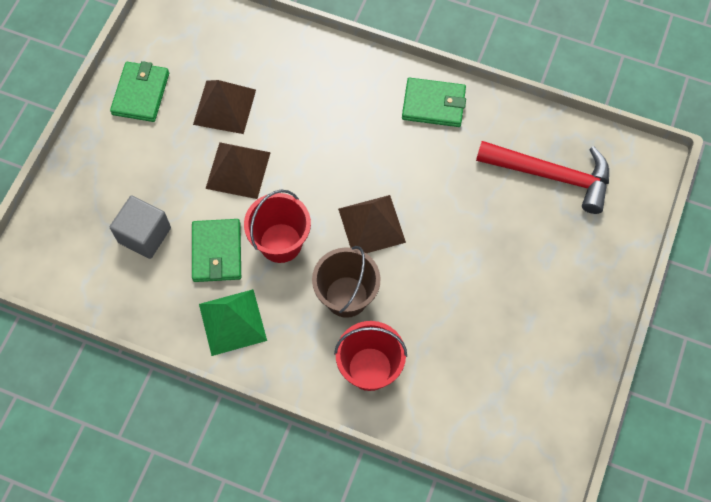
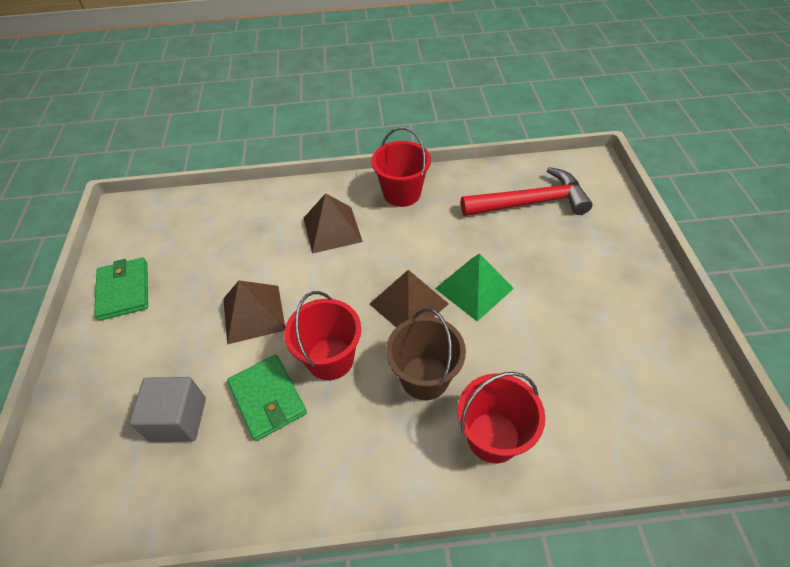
camera: 25 degrees left, 15 degrees down
brown pyramid [193,80,256,134] -> brown pyramid moved to [304,193,363,254]
green pyramid [199,289,267,356] -> green pyramid moved to [435,253,514,321]
green wallet [402,78,466,127] -> red bucket [371,127,431,207]

